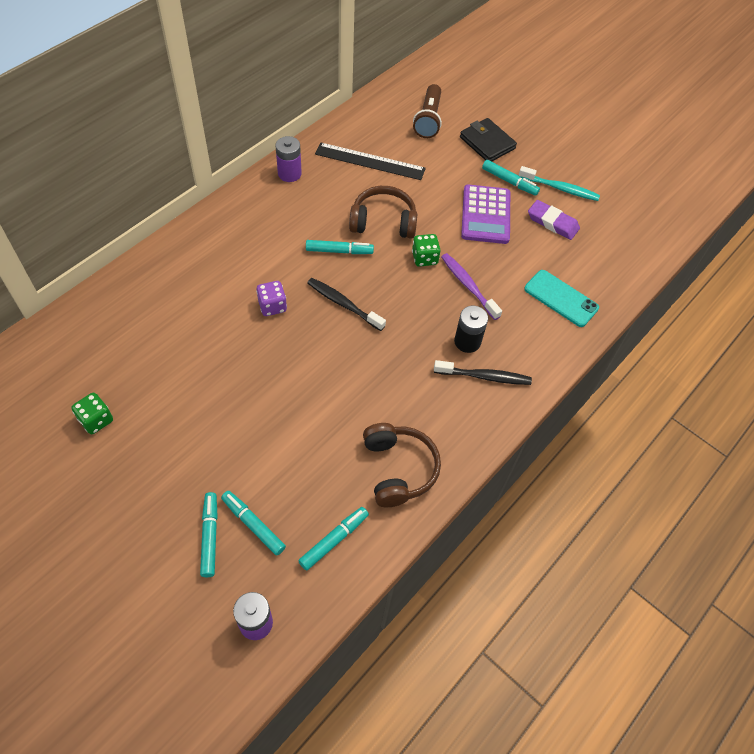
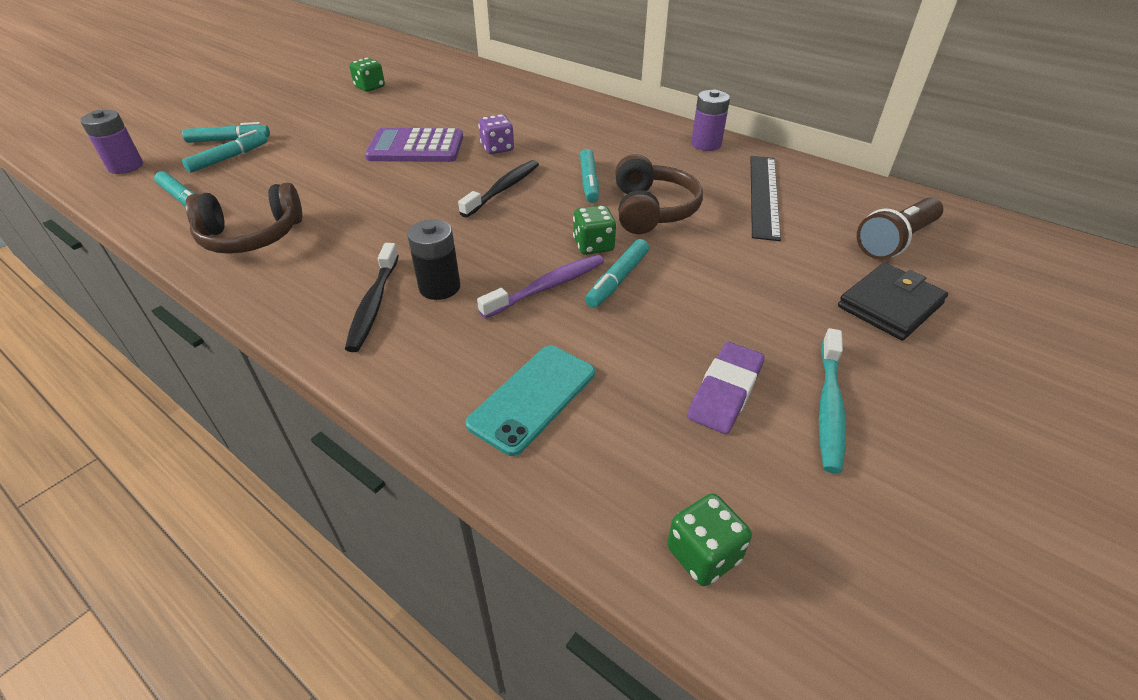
camera: 90 degrees right, 15 degrees down
brown flashlight [413,84,442,138] -> brown flashlight turned 45 degrees counterclockwise [857,197,943,260]
purple calculator [461,185,510,244] -> purple calculator moved to [365,128,463,162]
turquoise marker [482,160,540,196] -> turquoise marker moved to [585,239,649,308]
none -> green dice [667,493,752,586]

